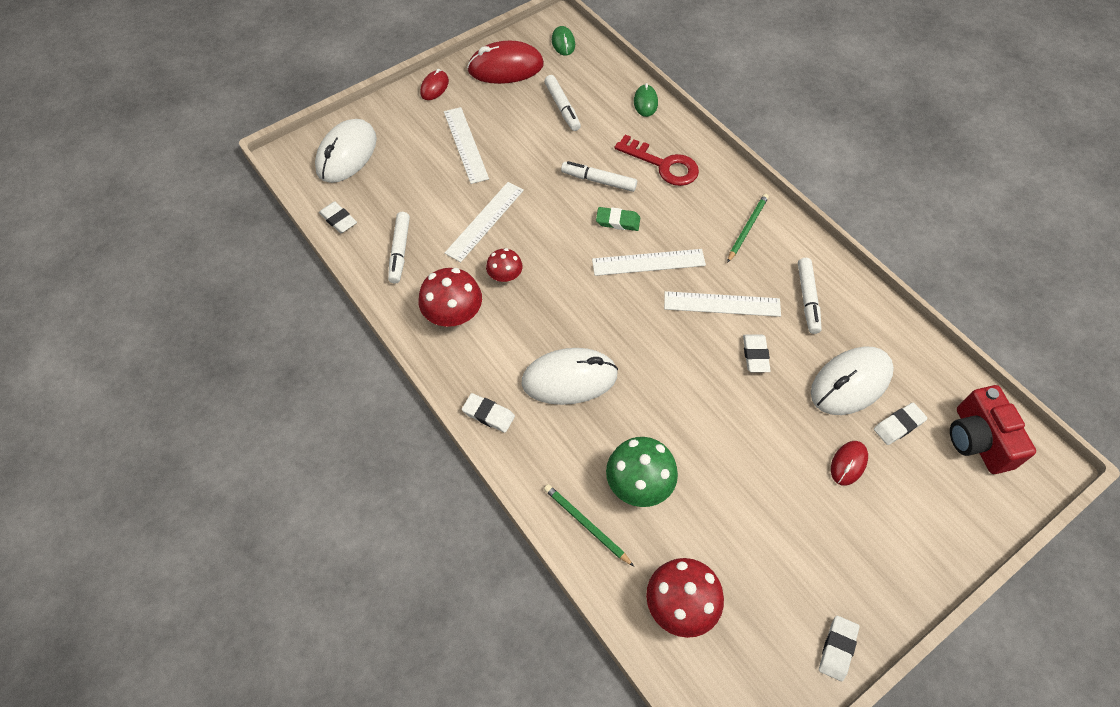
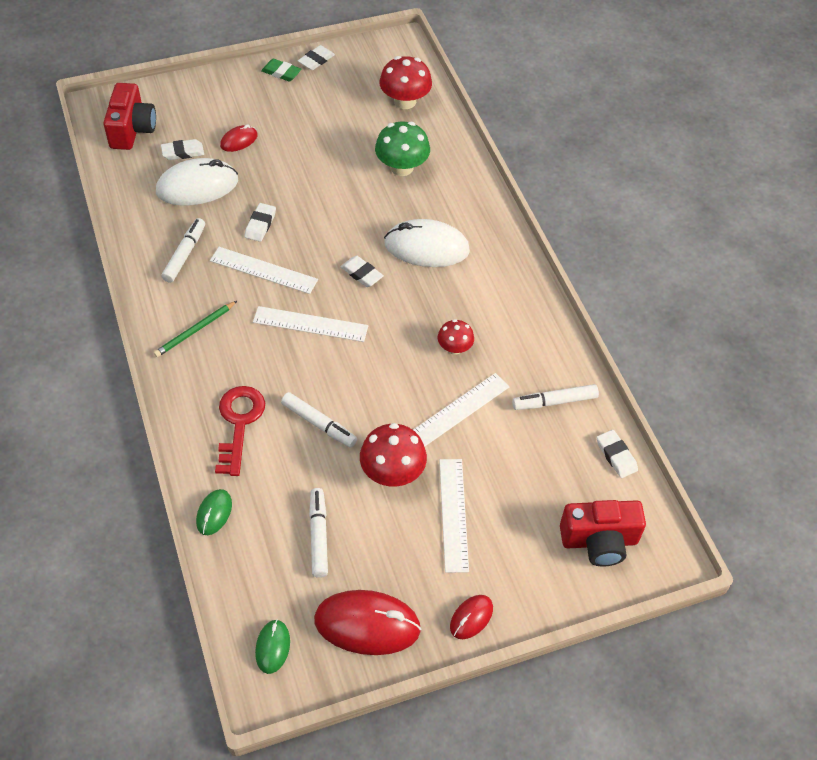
camera: 165 degrees left, 5 degrees down
white mouse [315,119,377,183] -> red camera [560,500,646,566]
white marker [388,212,410,283] -> white marker turned 120 degrees counterclockwise [512,384,599,410]
red mushroom [419,268,482,327] -> red mushroom moved to [360,423,427,487]
white eraser [462,393,515,433] -> white eraser moved to [341,256,384,287]
green pencil [544,484,634,566] -> none
green eraser [596,207,640,231] -> green eraser moved to [261,59,301,81]
red key [614,135,699,186] -> red key turned 45 degrees clockwise [215,386,265,476]

